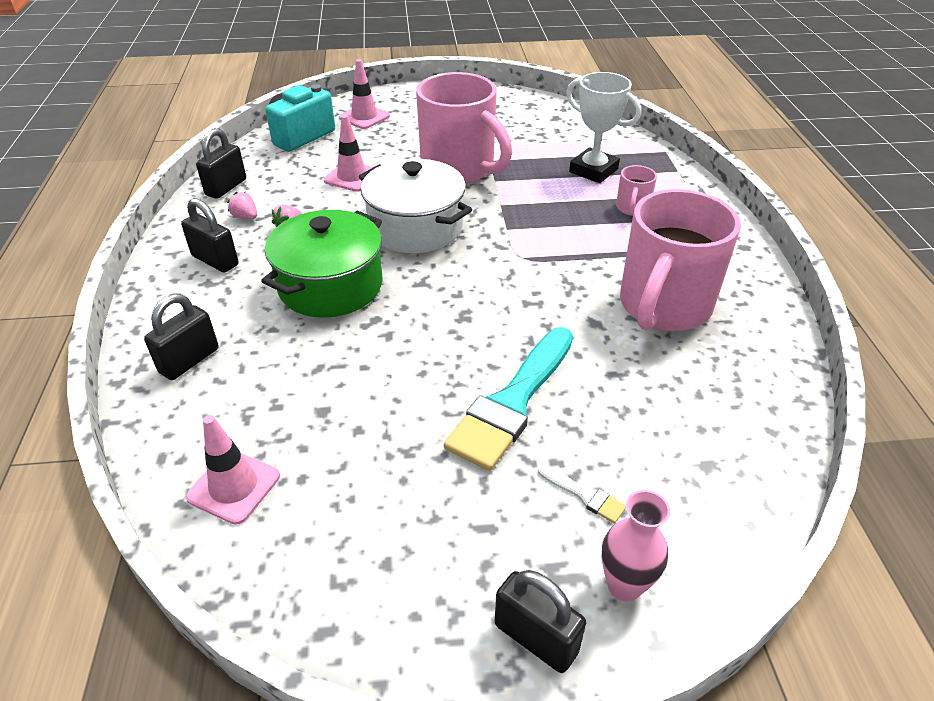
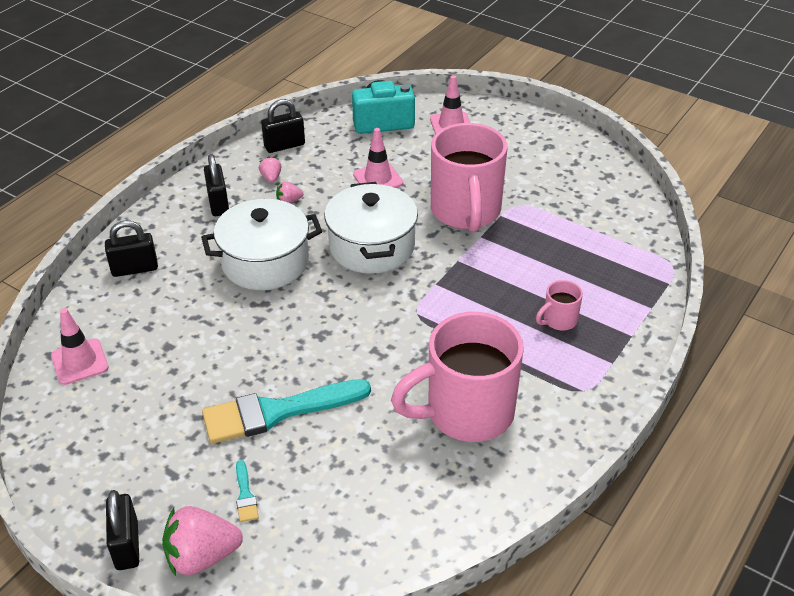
camera: 40 degrees right, 0 degrees up
green pot [261,210,382,318] -> white pot [201,199,322,290]
white brush [538,465,626,524] -> turquoise brush [236,460,259,522]
white trophy [566,72,641,183] -> none
pink vase [601,490,670,602] -> pink strawberry [162,506,243,576]

